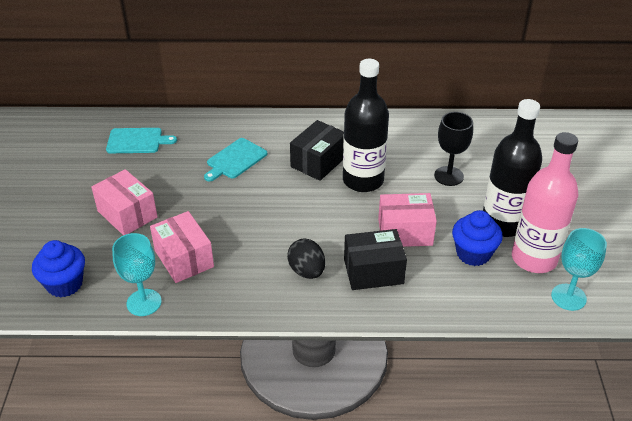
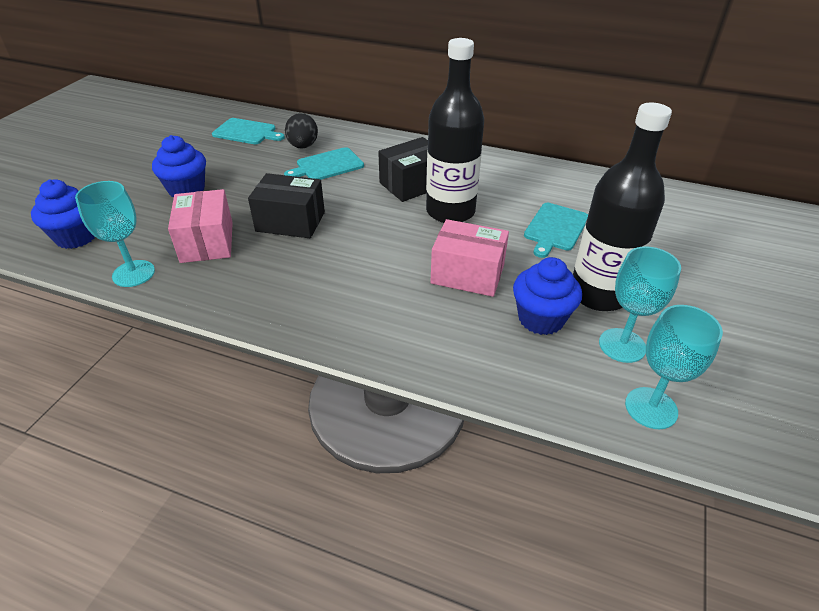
camera: 20 degrees right, 0 degrees up
pink box [91,169,158,236] -> blue cupcake [152,135,206,197]
black egg [287,239,325,279] -> black egg moved to [285,113,318,149]
black box [344,229,407,290] -> black box moved to [248,173,325,238]
black goblet [434,112,473,186] -> turquoise cutting board [524,203,588,258]
pink bottle [512,132,578,273] -> turquoise goblet [599,246,681,363]

